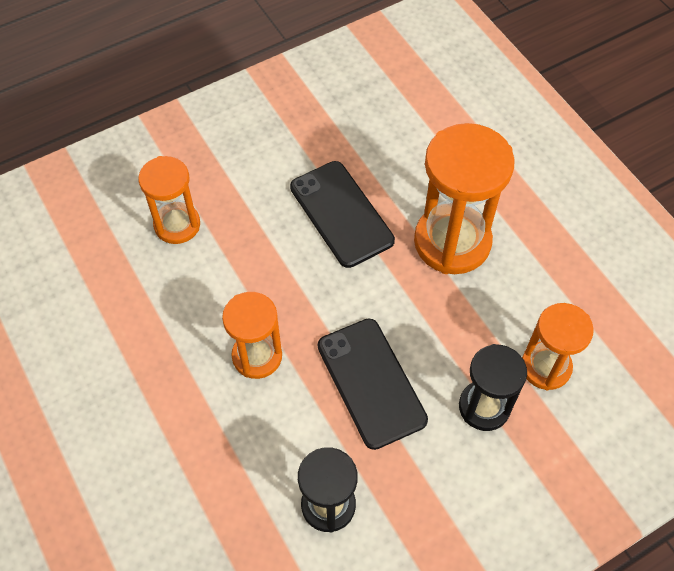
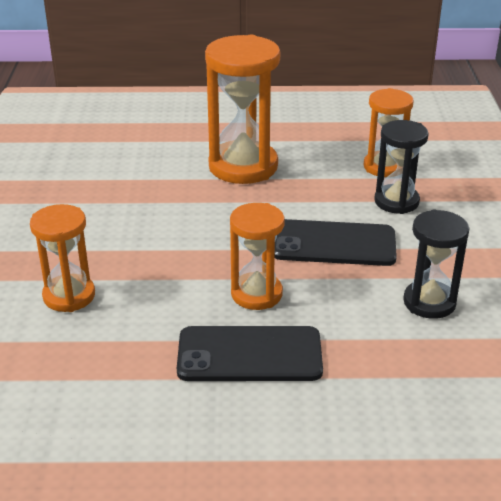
camera: 60 degrees left, 25 degrees down
black phone [290,161,395,268] -> black phone moved to [177,326,323,381]

